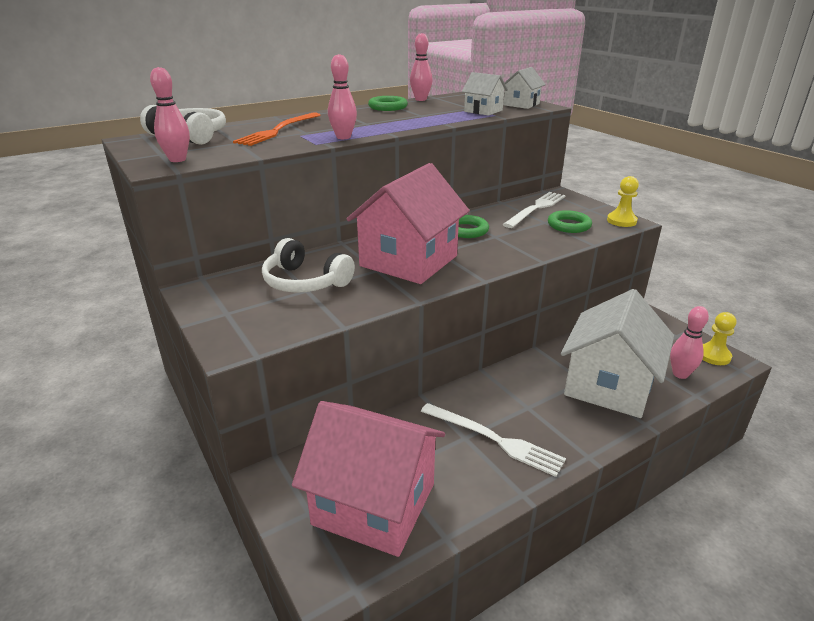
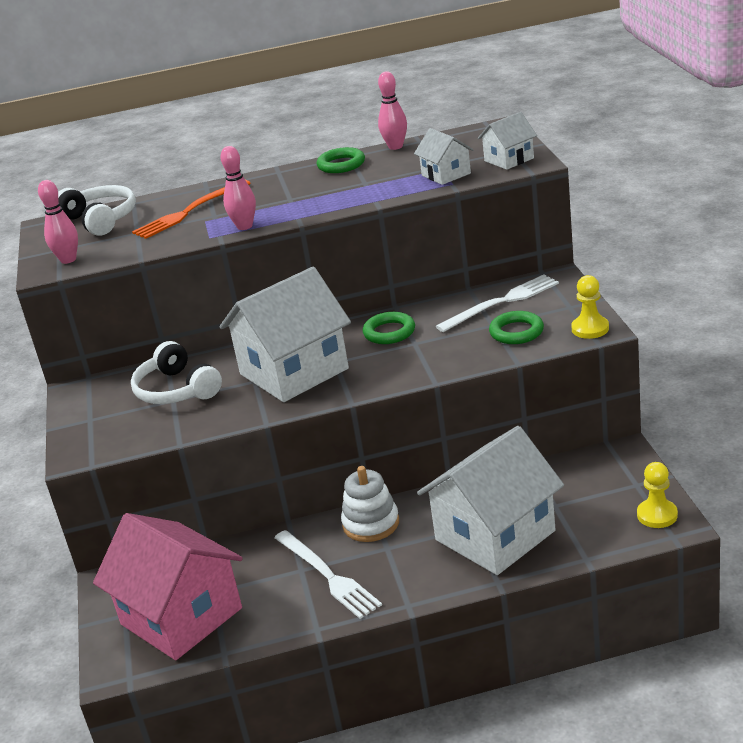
camera: 25 degrees right, 0 degrees up
pink house [347,163,470,284] -> white house [220,267,351,402]
pink bowling pin [670,306,709,379] -> none
none -> white stacking toy [341,466,399,542]

